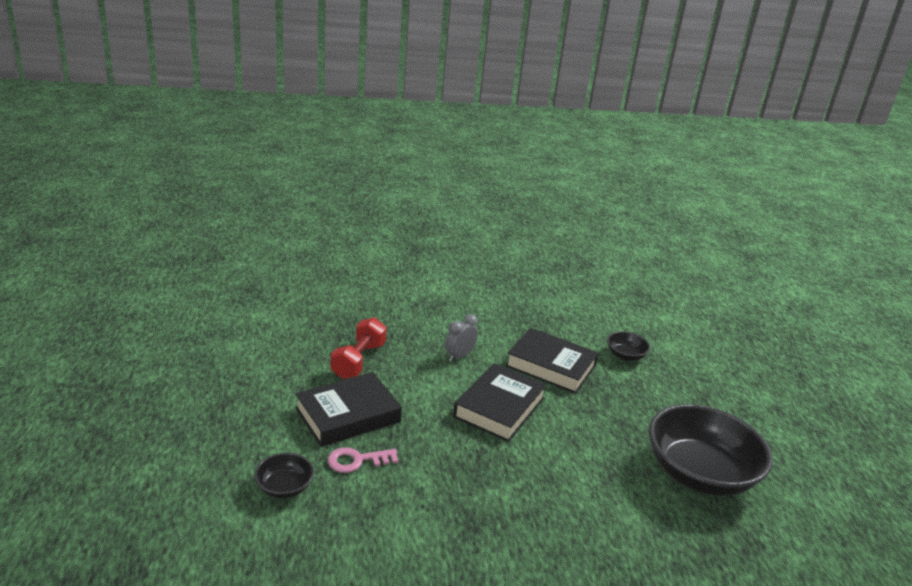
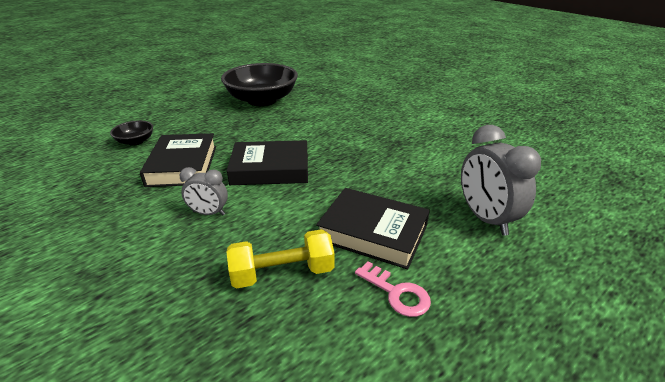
camera: 120 degrees left, 5 degrees up
black bowl [254,453,314,498] -> grey clock [461,125,541,236]
pink key [328,447,399,473] -> pink key moved to [355,261,431,317]
red dumbbell [331,317,387,379] -> yellow dumbbell [227,229,335,288]

